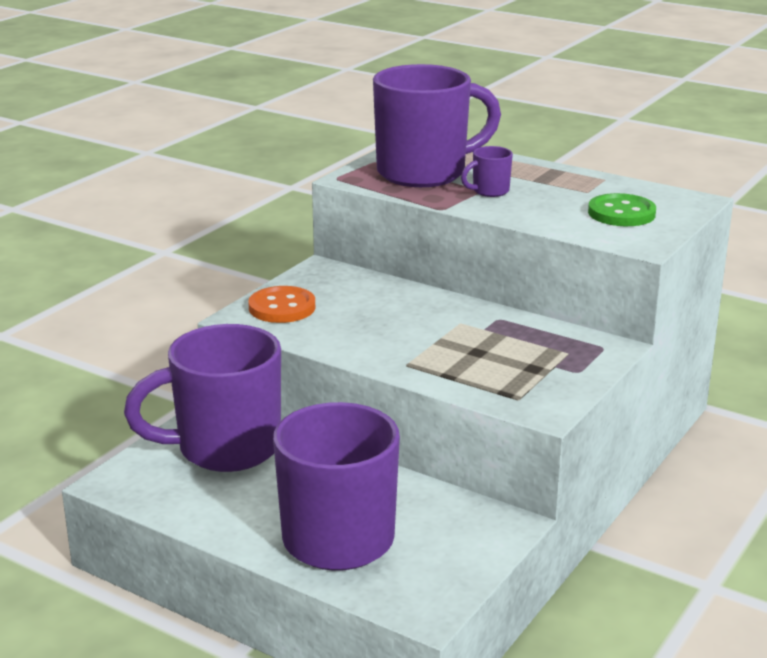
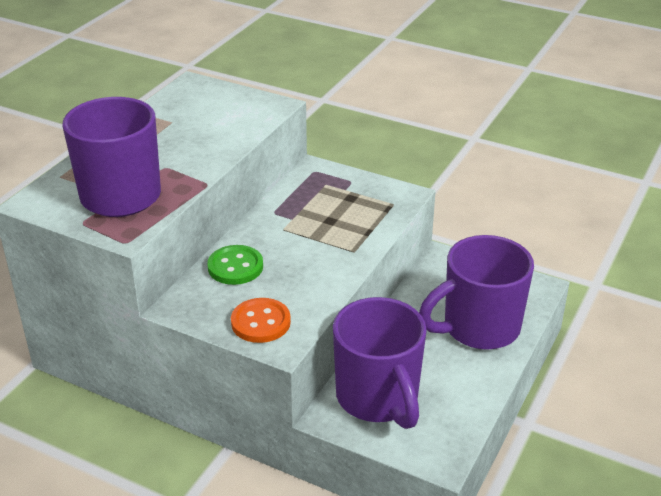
camera: 95 degrees left, 10 degrees up
purple mug [461,146,513,197] -> none
green button [588,193,656,226] -> green button moved to [207,245,263,285]

